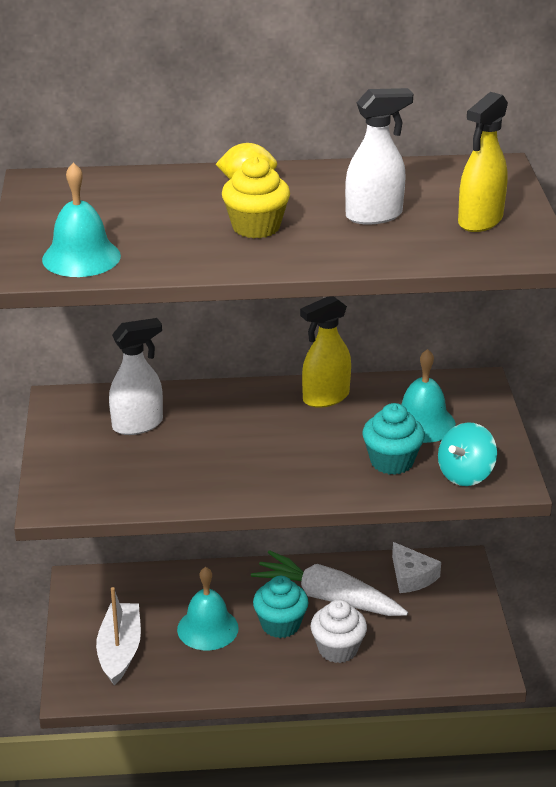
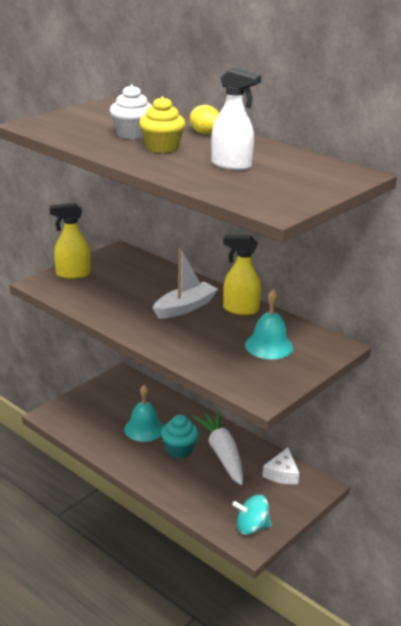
camera: 45 degrees right, 5 degrees down
turquoise bell [42,163,121,277] -> none
white boat [96,587,141,685] -> white boat moved to [153,248,218,319]
white spray bottle [109,318,163,435] -> none
white cupcake [311,599,367,663] -> white cupcake moved to [110,85,152,139]
turquoise cupcake [362,403,425,475] -> none
turquoise spinning top [438,422,497,486] -> turquoise spinning top moved to [232,495,272,535]
yellow spray bottle [458,92,508,232] -> yellow spray bottle moved to [50,203,90,279]

